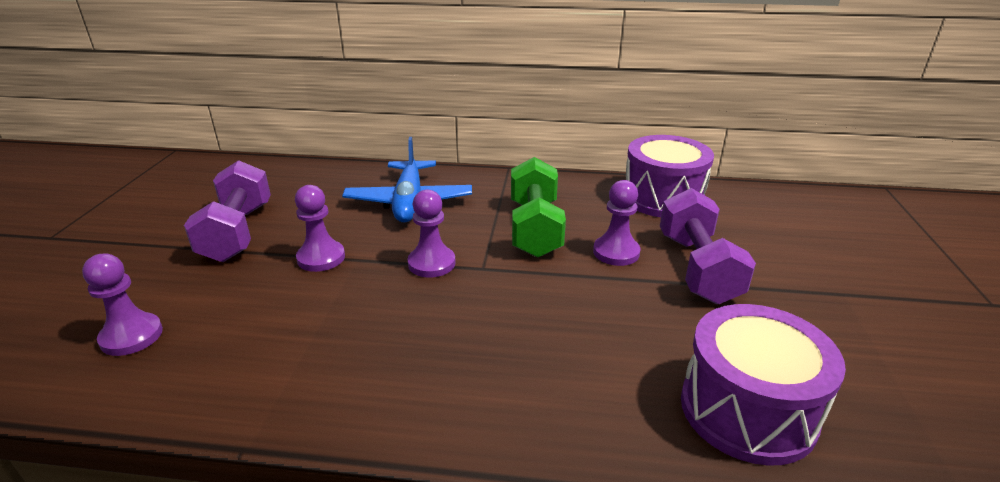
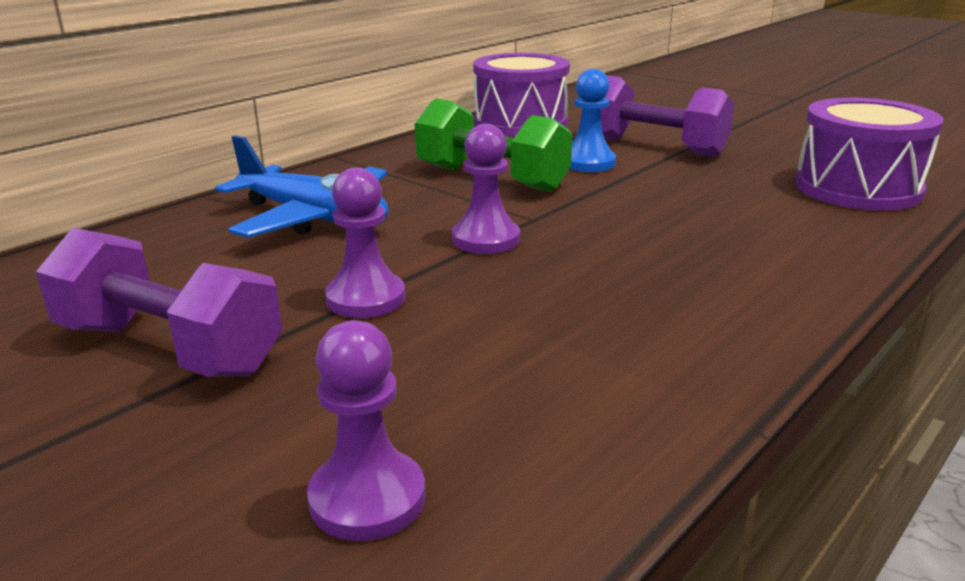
camera: 55 degrees left, 5 degrees down
purple pawn [593,180,640,266] -> blue pawn [569,69,616,172]

